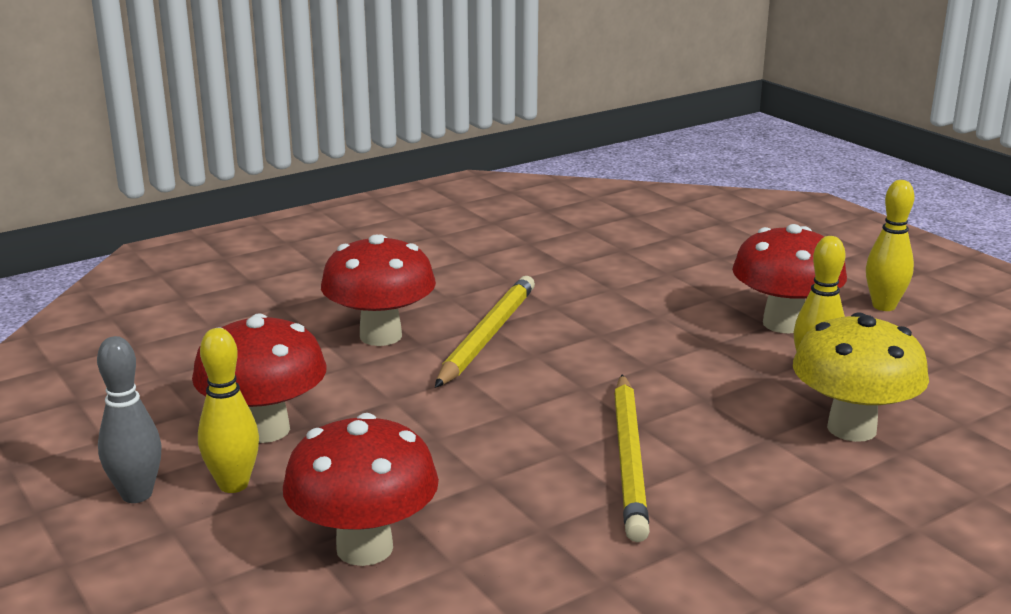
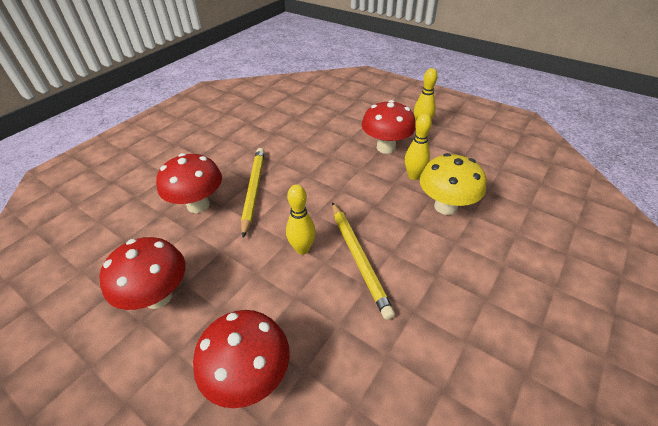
camera: 20 degrees left, 20 degrees up
grey bowling pin [97,336,162,503] -> none
yellow bowling pin [198,328,259,493] -> yellow bowling pin moved to [286,184,316,255]

